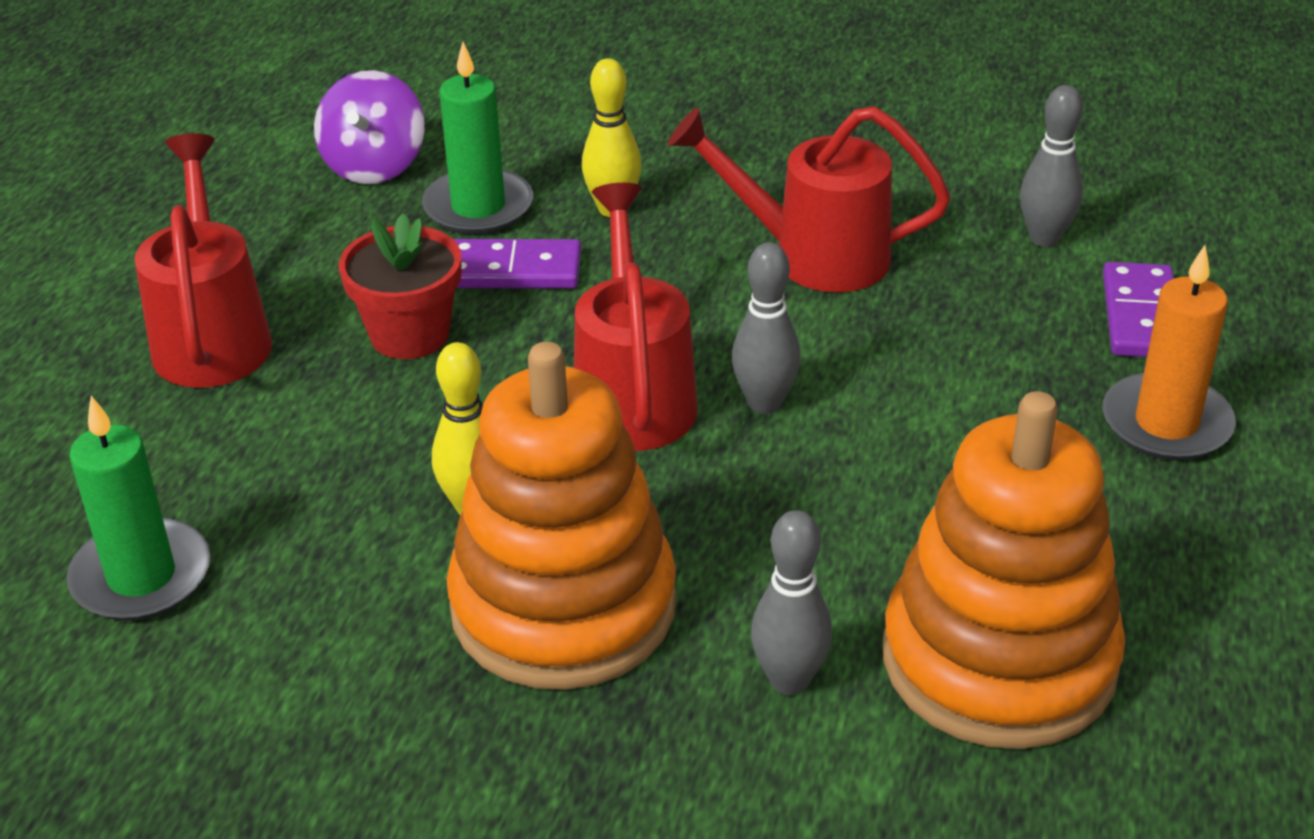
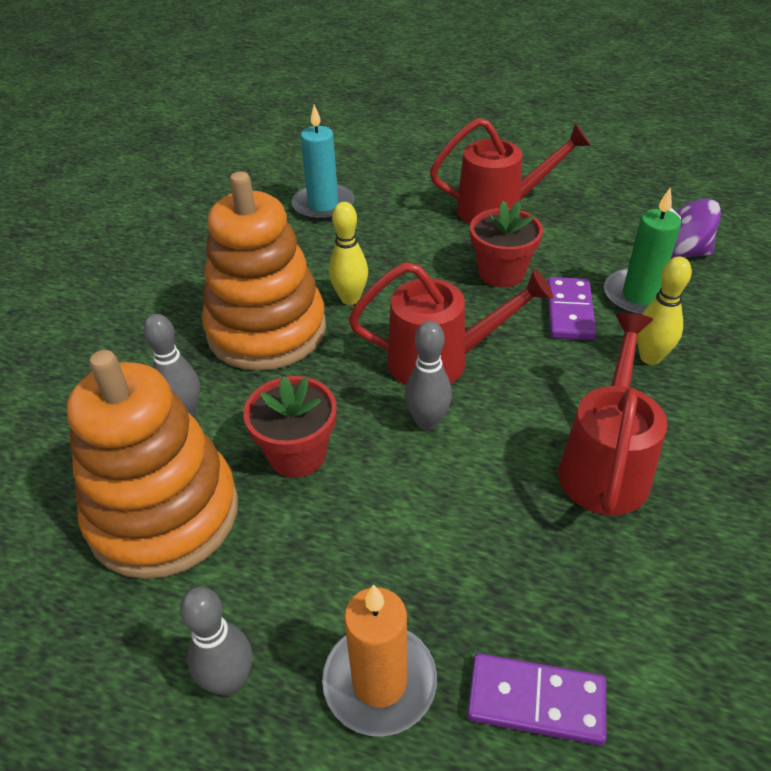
camera: 95 degrees right, 5 degrees up
green candle [66,396,211,621] -> turquoise candle [291,105,354,221]
grey bowling pin [1020,85,1083,247] -> grey bowling pin moved to [180,587,252,696]
none -> red flower pot [243,376,337,478]

